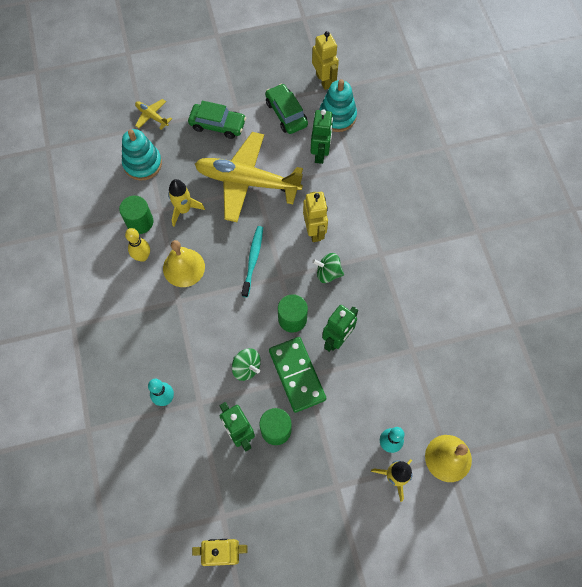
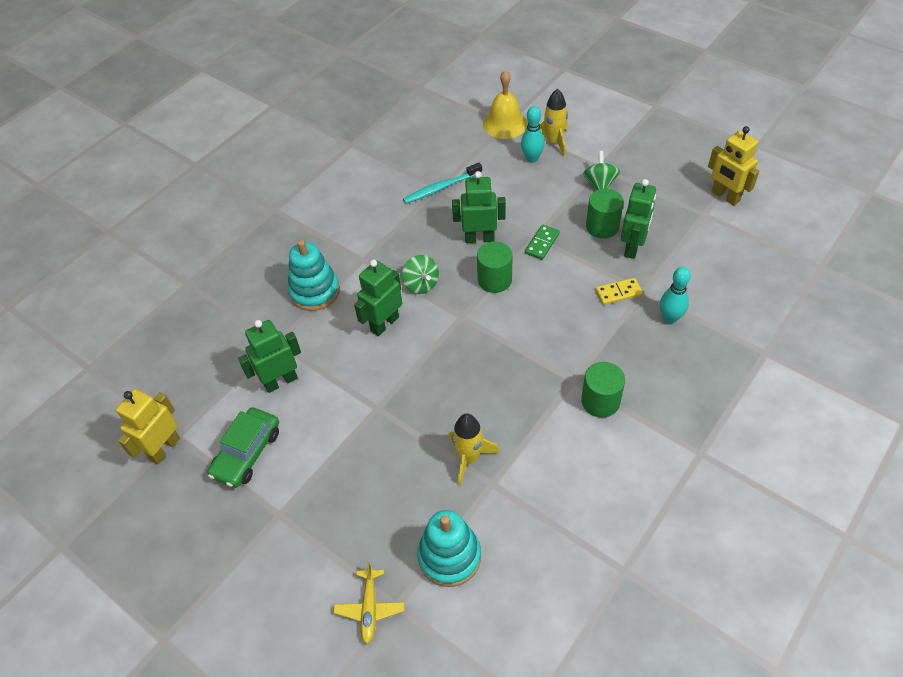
camera: 125 degrees left, 15 degrees down
green cylinder [119,195,153,234] -> green cylinder moved to [581,362,625,418]
yellow bowling pin [125,228,150,262] -> none
yellow bell [163,240,205,287] -> none
green car [188,101,246,139] -> none
yellow plane [195,132,303,222] -> none
green spinning top [232,348,261,381] -> green spinning top moved to [583,151,620,190]
turquoise toothbrush [242,226,263,297] -> turquoise toothbrush moved to [403,162,482,204]
green domino [269,337,326,413] -> green domino [525,225,560,260], size x0.52
yellow robot [303,191,328,242] -> green robot [354,259,402,336]
turquoise stacking toy [319,79,357,132] -> turquoise stacking toy moved to [288,240,340,311]
none -> yellow domino [595,278,643,305]

